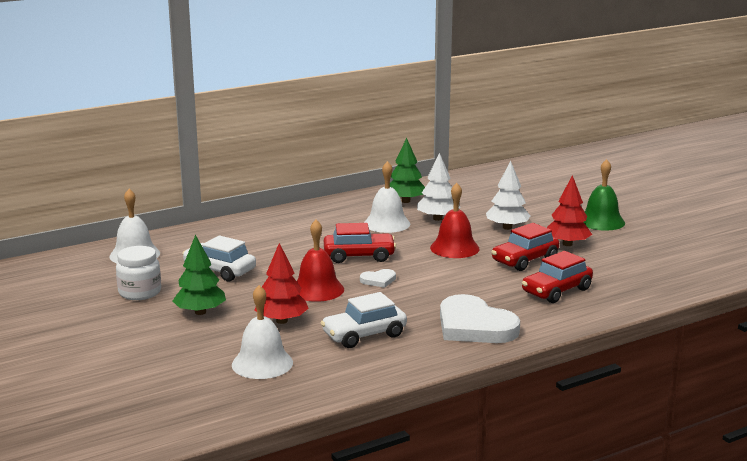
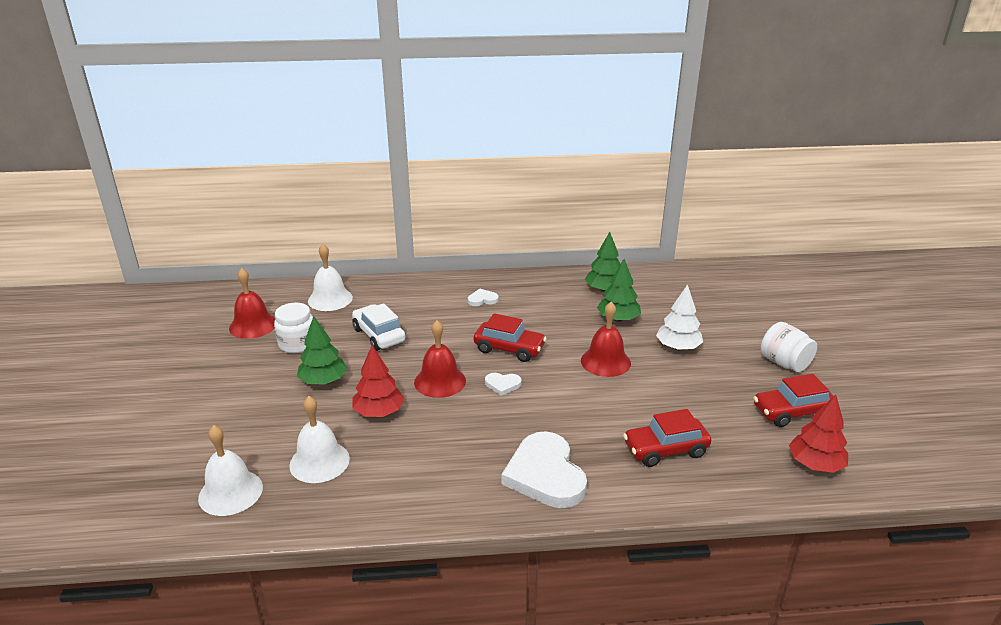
camera: 25 degrees right, 10 degrees up
white car [321,292,407,348] -> none
white bell [364,161,410,233] -> white bell moved to [198,425,263,516]
white tree [417,153,460,221] -> green tree [597,259,641,322]
red car [491,223,559,271] -> red car moved to [753,374,833,427]
red tree [547,175,592,246] -> red tree moved to [789,395,848,473]
green bell [584,159,625,231] -> white jar [761,322,817,372]
none -> red bell [229,268,275,339]
none -> white heart [468,289,499,306]

